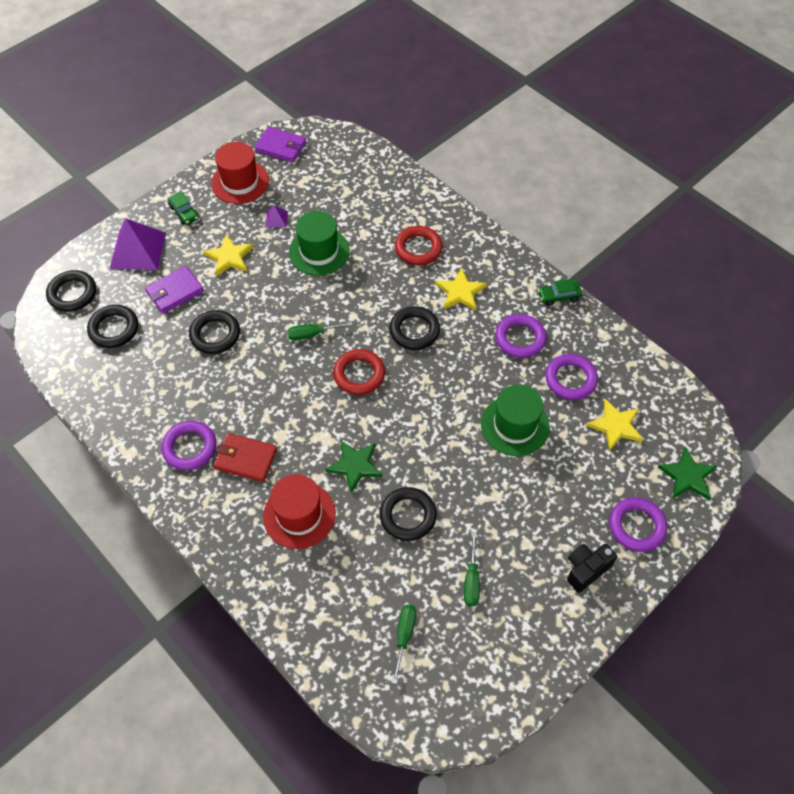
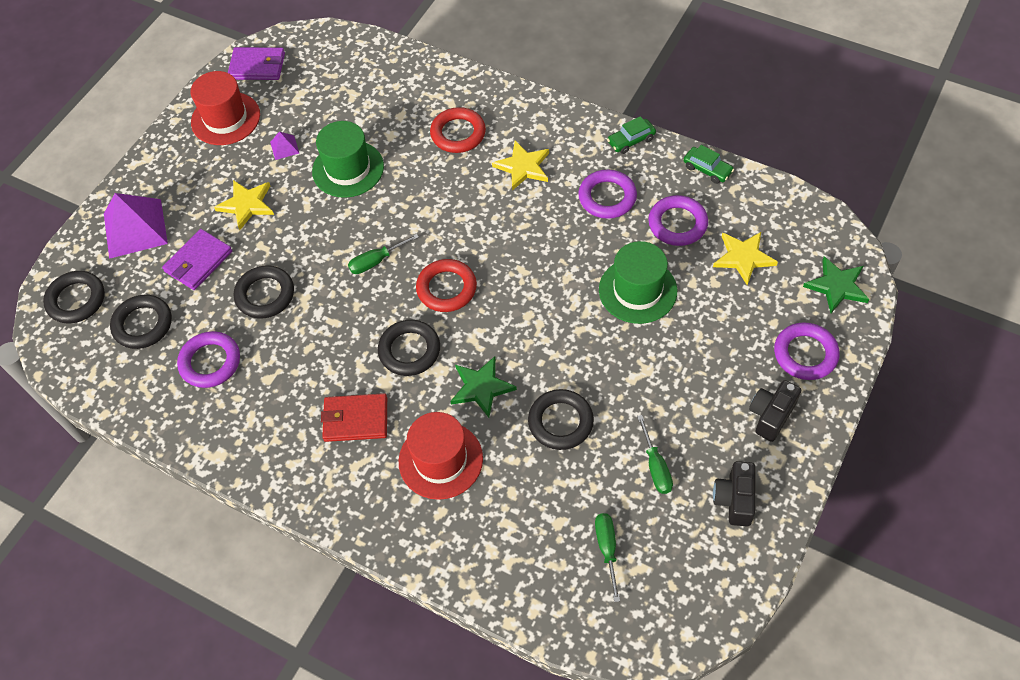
camera: 15 degrees left, 0 degrees up
purple ring [161,421,216,471] -> purple ring moved to [177,331,240,388]
green car [168,191,199,225] -> green car moved to [683,145,734,184]
black ring [389,306,440,350] -> black ring moved to [378,320,440,376]
none -> black camera [713,461,755,527]

